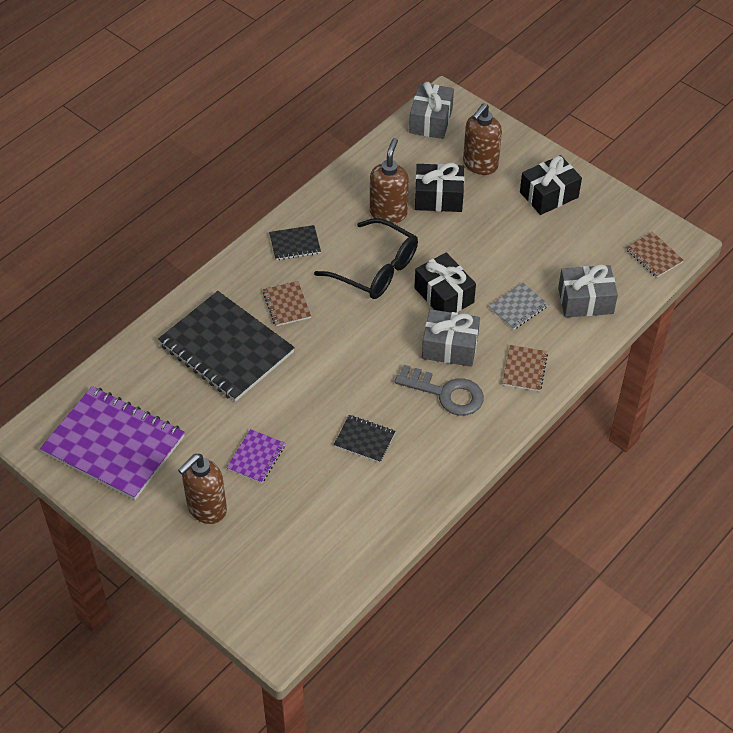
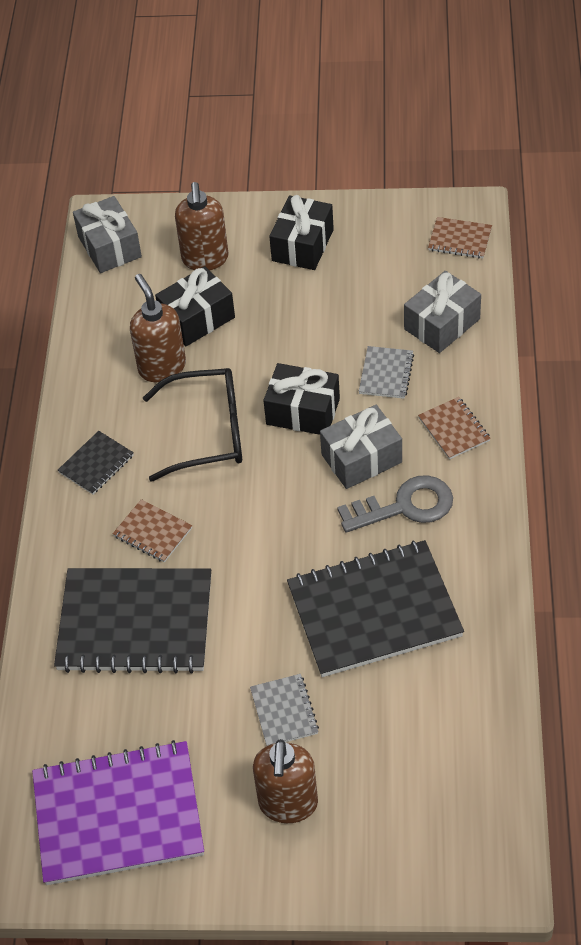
camera: 35 degrees left, 0 degrees up
purple notebook [226,429,285,483] -> grey notebook [250,674,319,746]
black notebook [334,415,396,463] -> black notebook [287,540,464,677], size x2.23

